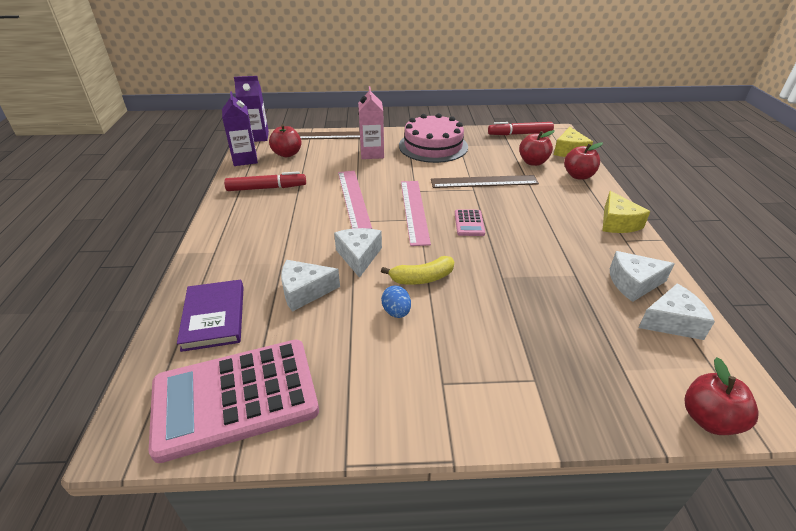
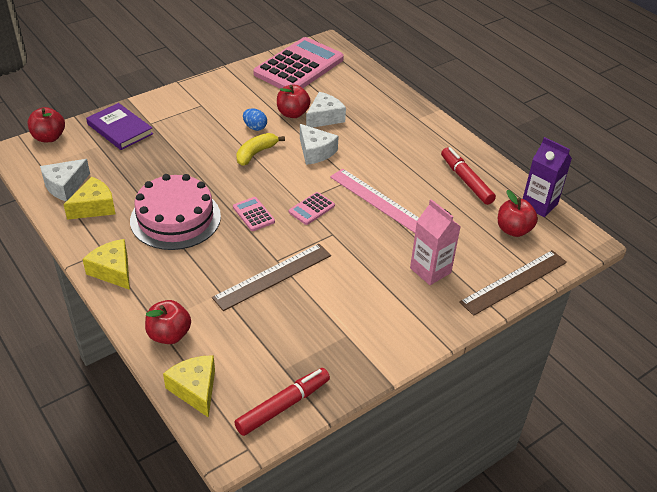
camera: 145 degrees right, 5 degrees up
purple book [177,280,244,352] -> purple book moved to [86,103,153,150]
red marker [224,171,306,191] -> red marker turned 105 degrees clockwise [441,147,496,205]
purple carton [234,76,269,142] -> none
pink cake [399,113,468,163] -> pink cake moved to [130,174,221,250]
pink ruler [401,181,431,246] -> pink calculator [289,192,335,225]
red apple [519,130,555,166] -> red apple moved to [277,85,311,118]
white cheese [610,251,675,302] -> yellow cheese [63,177,115,220]

